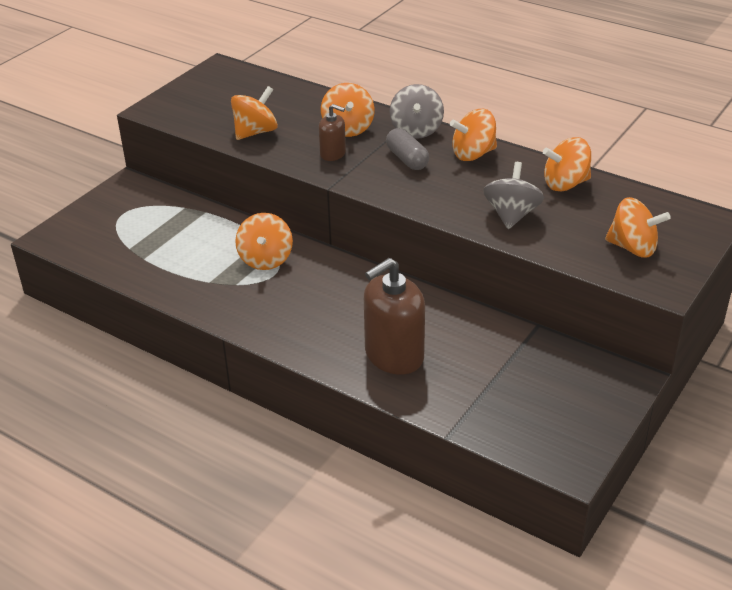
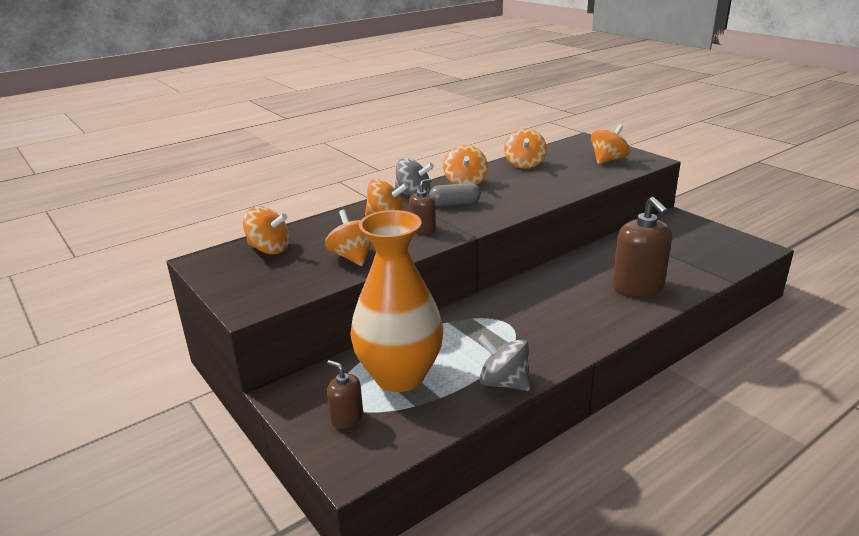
camera: 70 degrees left, 10 degrees down
orange spinning top [235,213,293,270] -> orange spinning top moved to [243,206,290,255]
grey spinning top [483,162,544,229] -> grey spinning top moved to [478,335,530,391]
none -> brown soap dispenser [327,360,363,429]
none -> orange vase [350,210,443,392]

